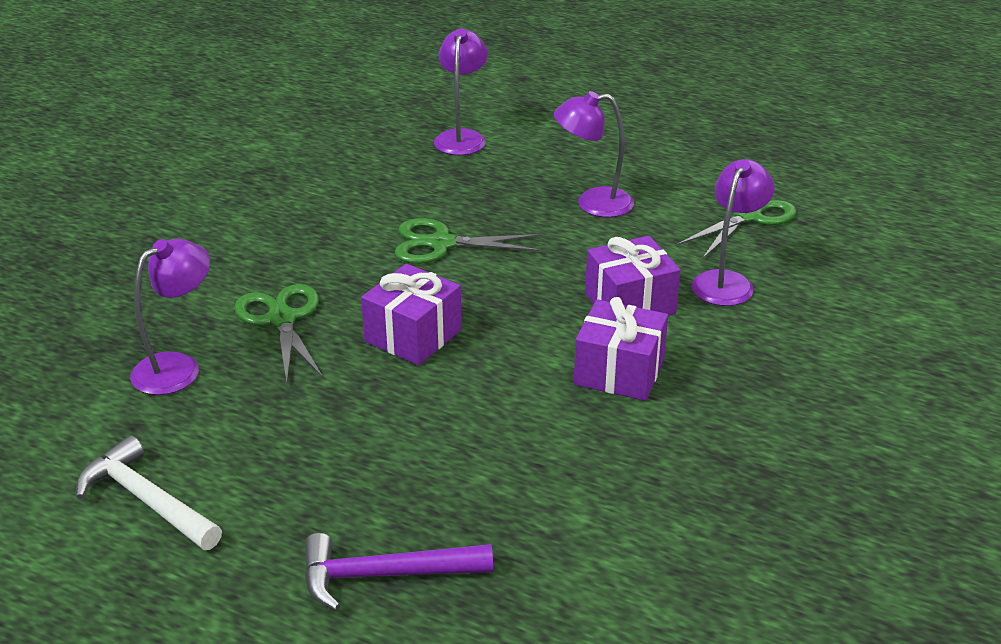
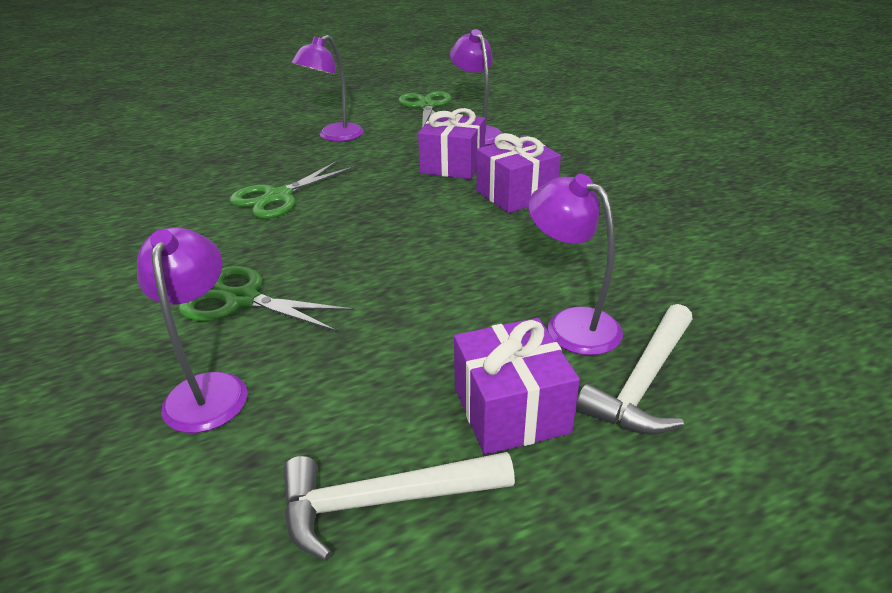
camera: 50 degrees left, 0 degrees up
purple hammer [305,533,493,611] -> white hammer [576,304,693,435]
purple gift [361,263,462,365] -> purple gift moved to [454,318,580,455]
purple lamp [434,28,488,155] -> purple lamp moved to [528,174,623,355]

